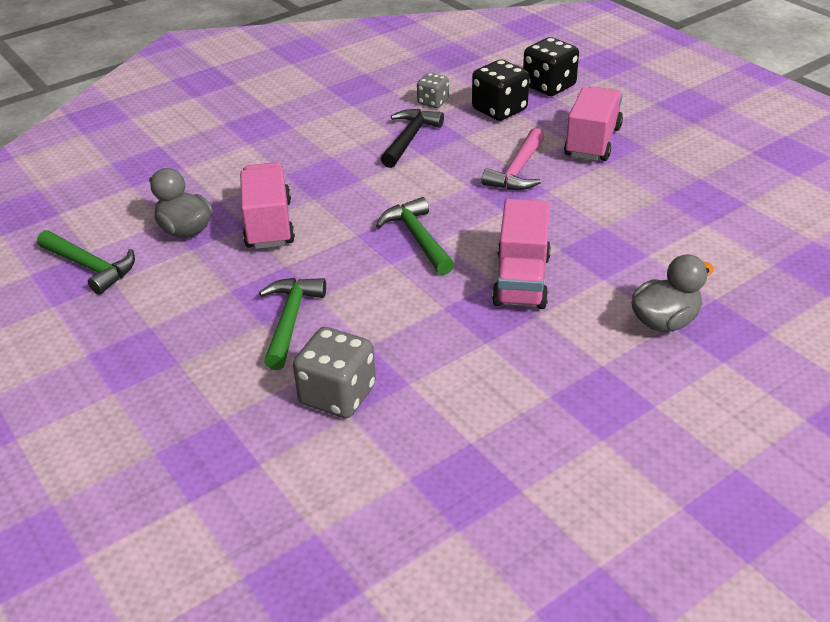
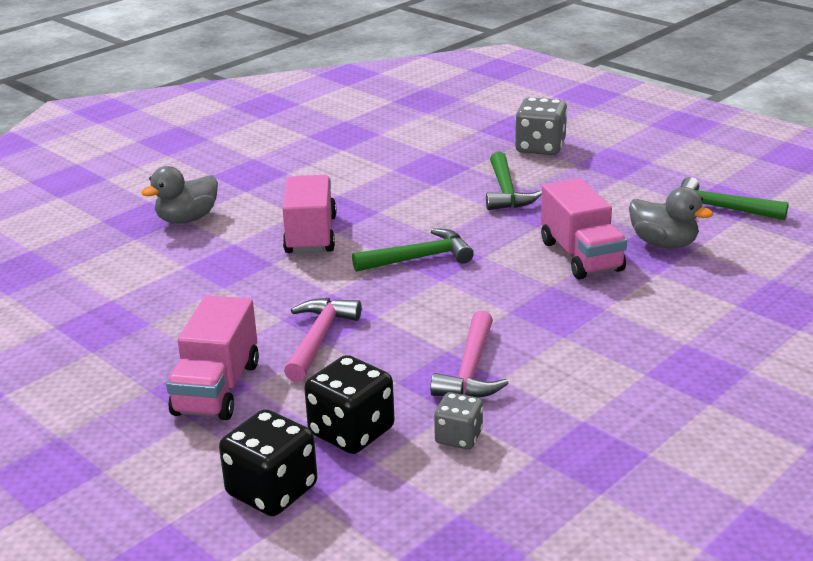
camera: 170 degrees right, 10 degrees down
grey dice [293,327,376,418] -> grey dice moved to [515,97,567,155]
green hammer [376,197,454,275] -> green hammer turned 75 degrees counterclockwise [352,228,474,272]
black hammer [381,109,444,168] -> pink hammer [430,310,508,398]

